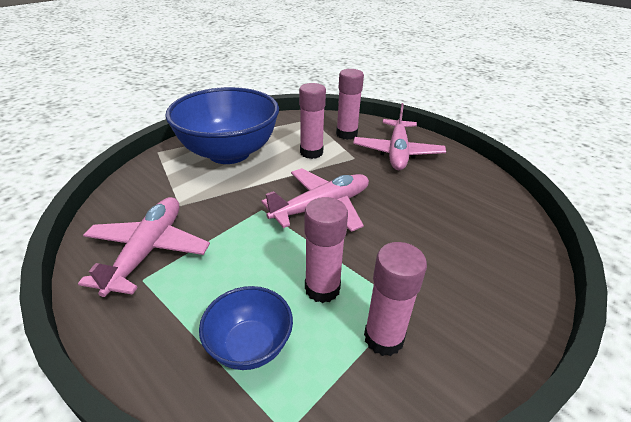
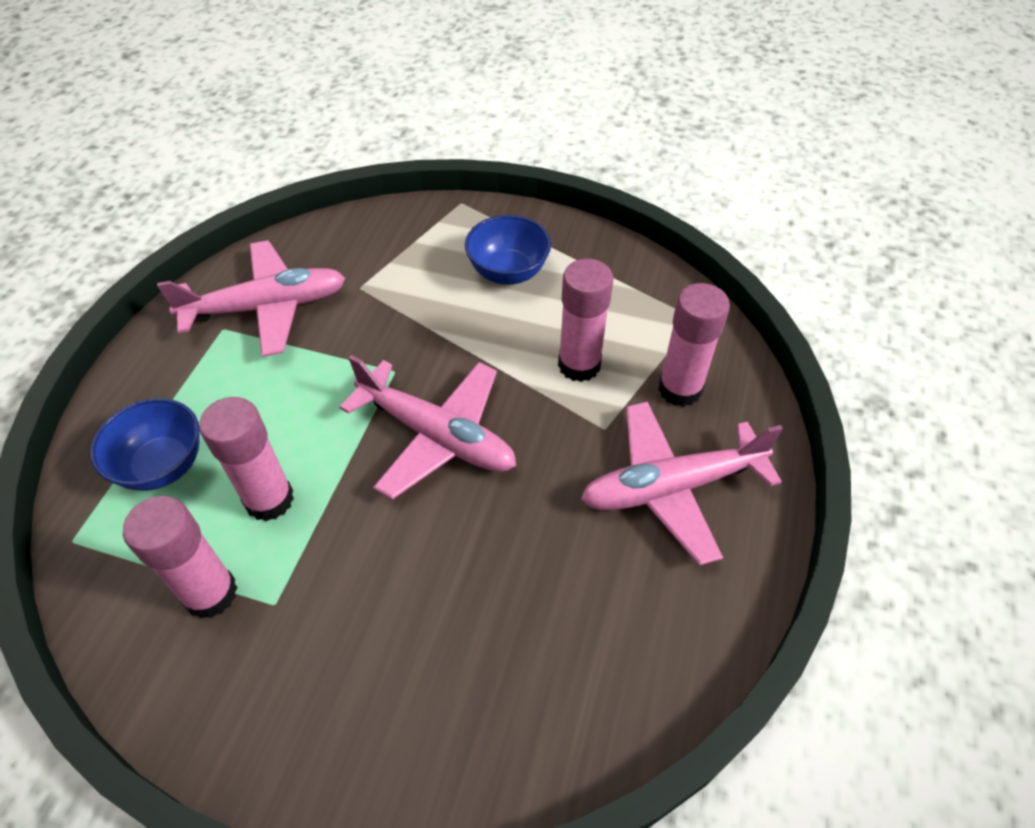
camera: 65 degrees right, 15 degrees up
blue bowl [165,87,279,164] -> blue bowl [465,215,551,285], size x0.49

